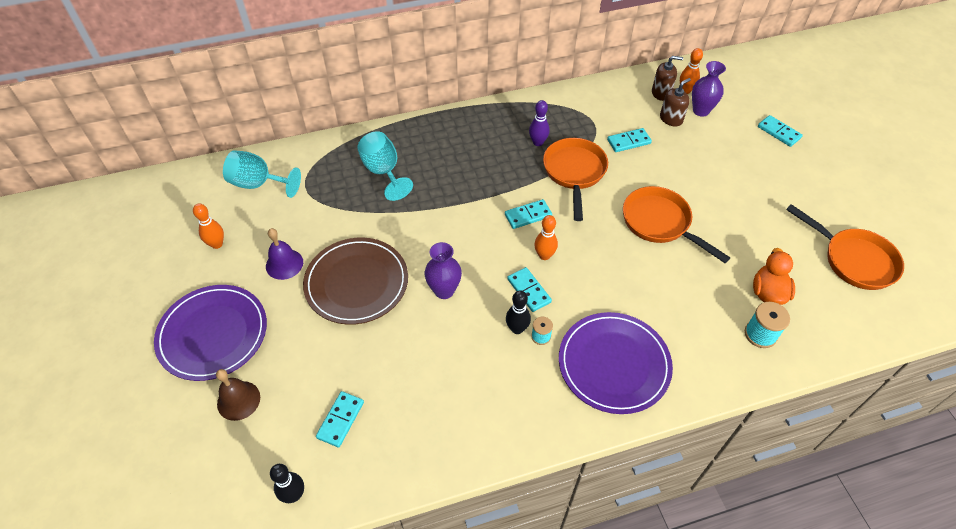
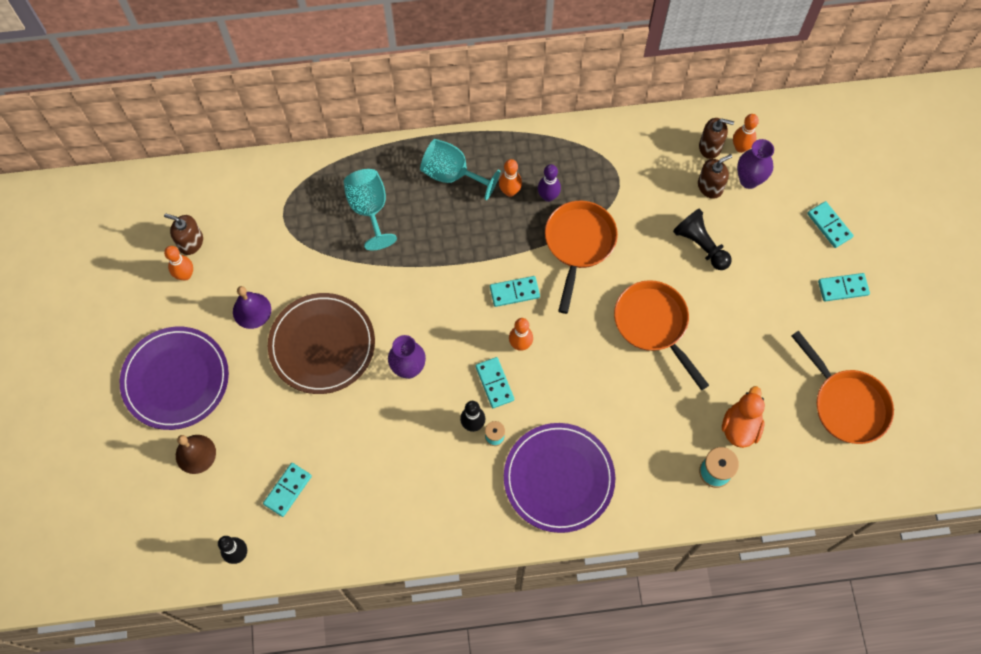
camera: 10 degrees right, 15 degrees up
turquoise goblet [223,150,301,198] -> turquoise goblet moved to [420,139,500,200]
turquoise domino [607,128,652,152] -> turquoise domino moved to [818,273,870,301]
none -> brown soap dispenser [164,213,203,255]
none -> orange bowling pin [499,159,522,197]
none -> black pawn [673,209,732,270]

